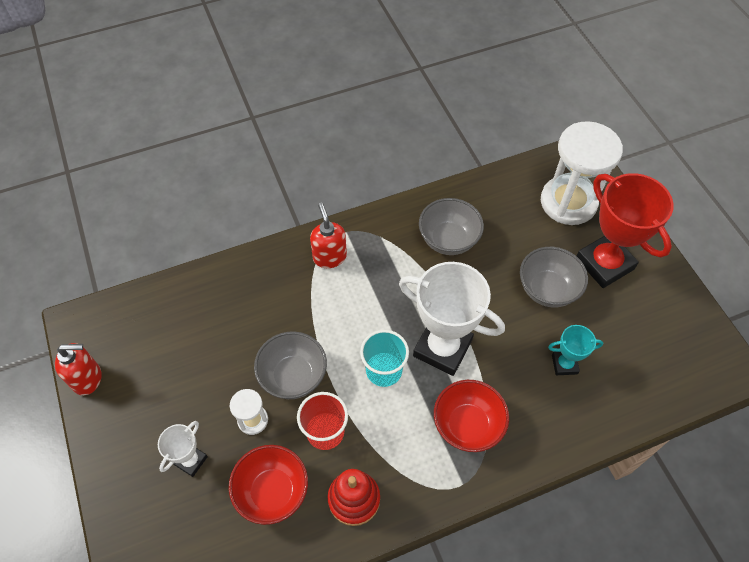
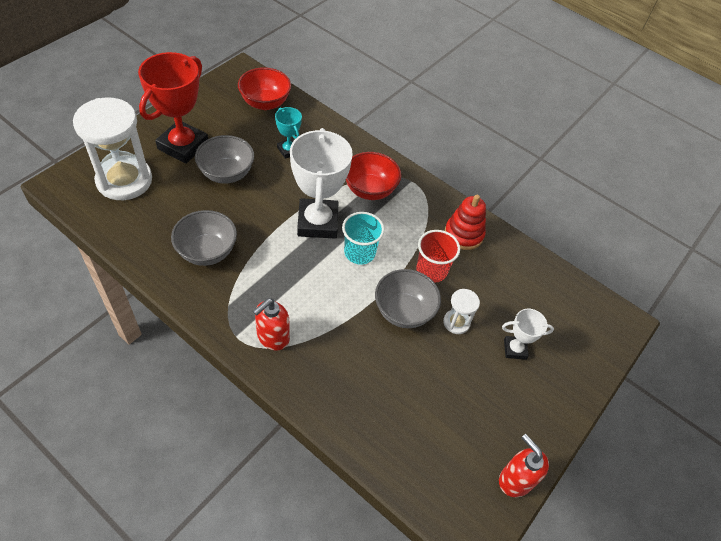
camera: 125 degrees left, 5 degrees down
red bowl [229,445,308,525] -> red bowl moved to [238,67,291,110]

